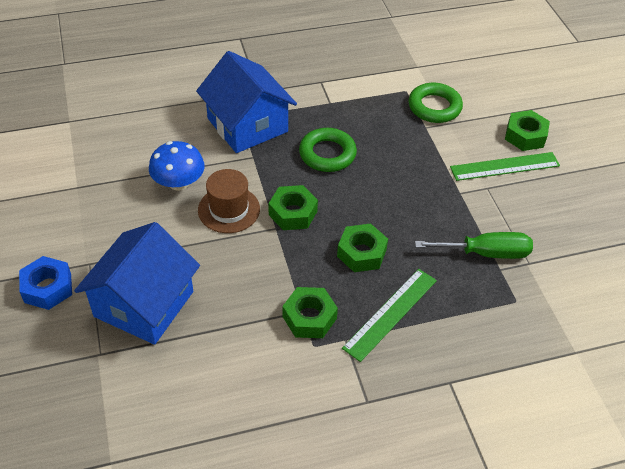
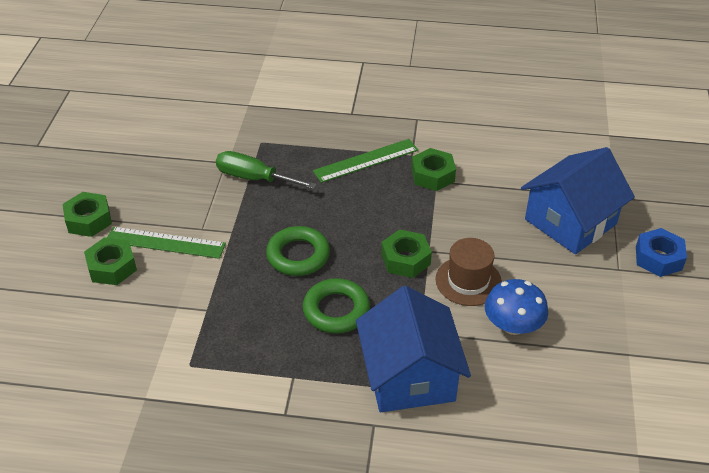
camera: 155 degrees left, 5 degrees down
green nut [337,224,388,272] -> green nut moved to [63,192,112,237]
green ring [409,83,463,123] -> green ring moved to [266,226,330,276]

